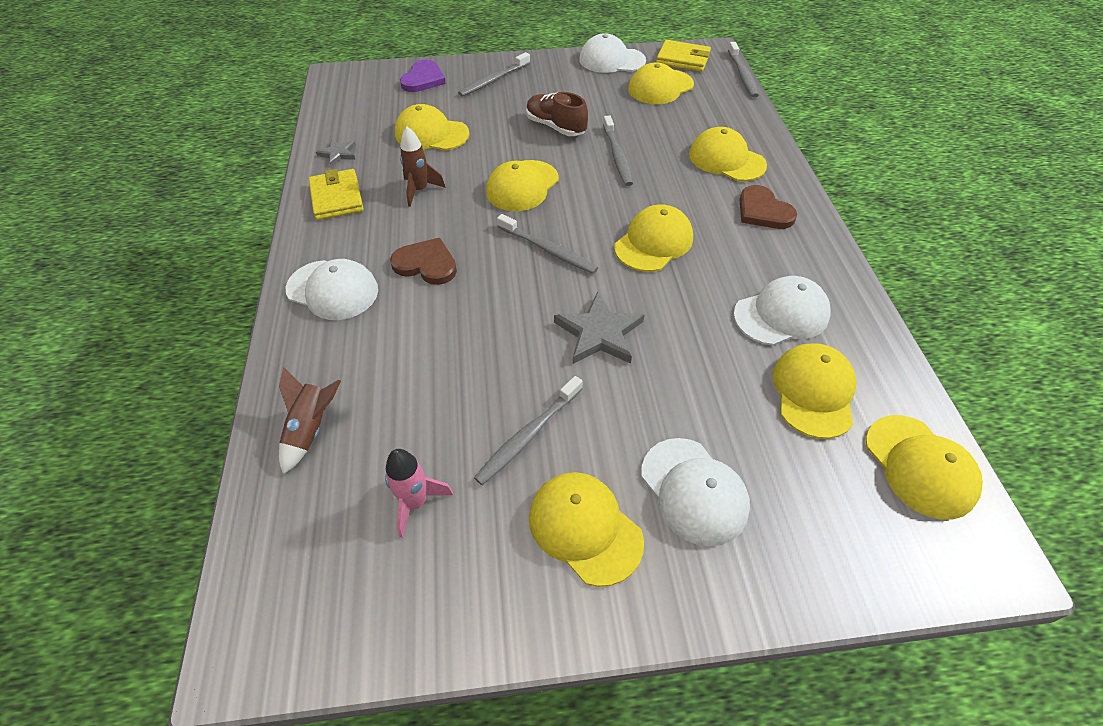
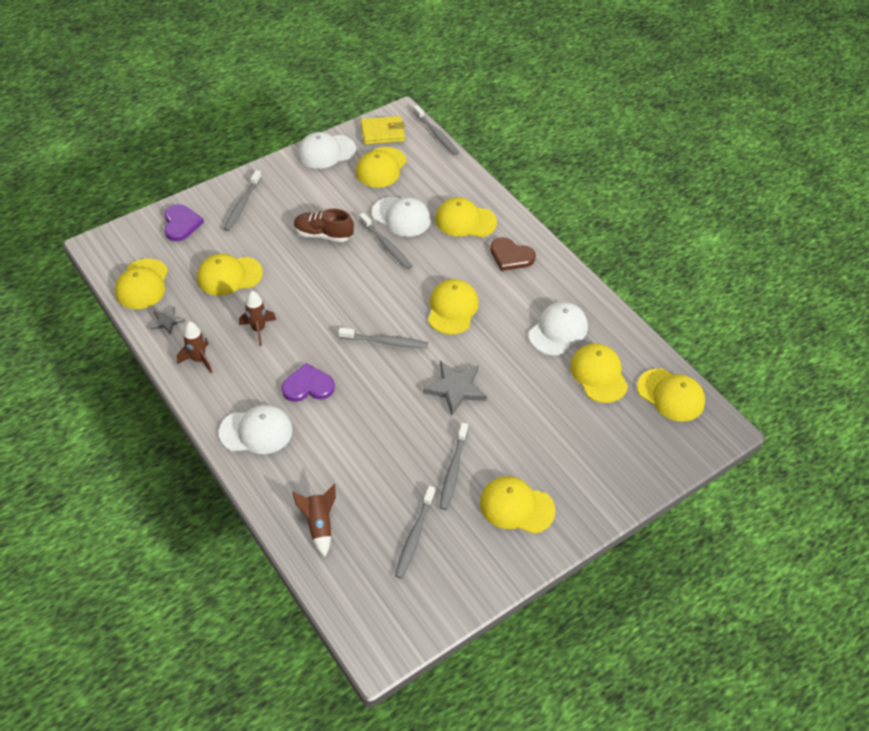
camera: 30 degrees left, 0 degrees up
yellow wallet [309,169,364,220] -> brown rocket [177,321,212,373]
pink rocket [385,449,453,538] -> grey toothbrush [395,486,436,579]
brown heart [390,238,457,285] -> purple heart [282,363,335,402]
yellow cap [486,160,559,211] -> yellow cap moved to [115,259,168,309]
white cap [641,438,750,546] -> white cap moved to [372,196,431,237]

